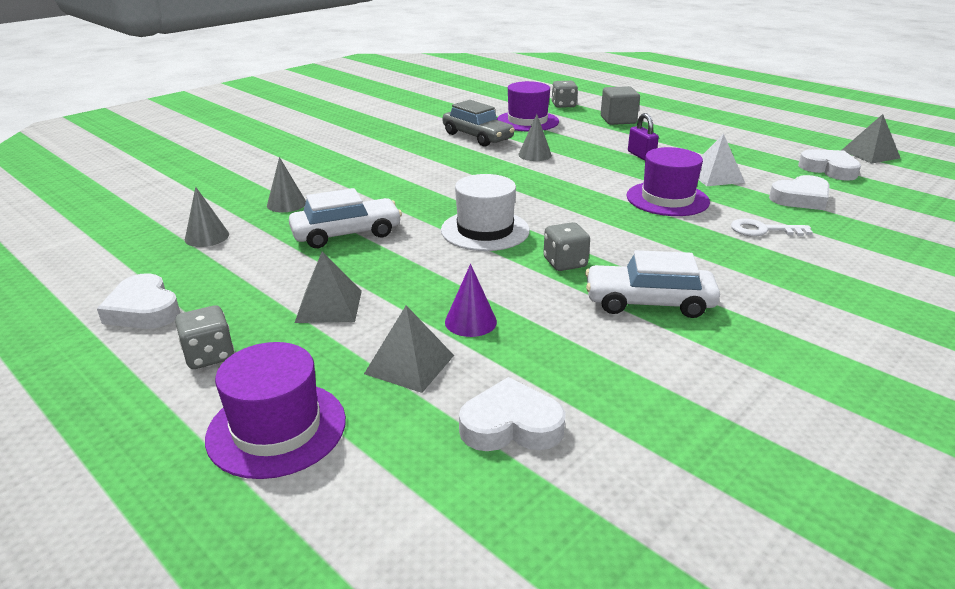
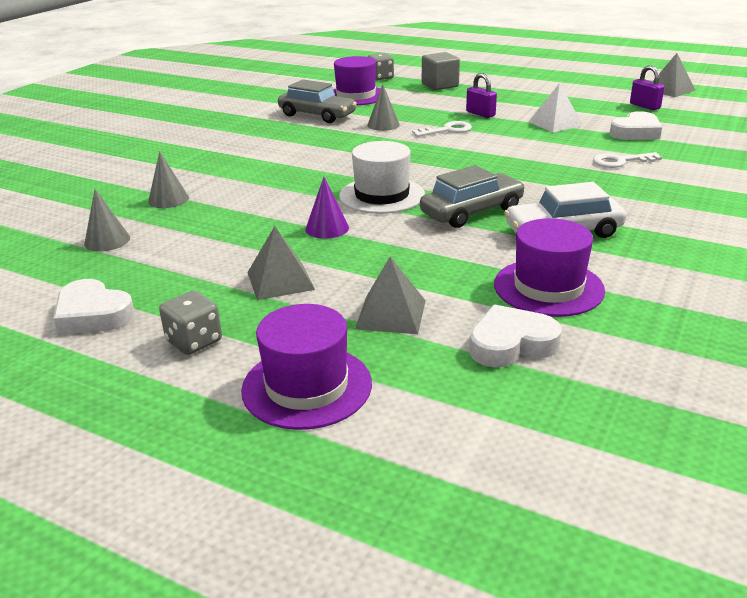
camera: 15 degrees left, 0 degrees up
white car [289,188,402,248] -> none
purple cone [445,264,497,337] -> purple cone moved to [305,177,349,239]
grey dice [543,222,590,271] -> grey car [420,165,525,228]
purple hat [627,147,710,216] -> purple hat moved to [494,218,605,317]
white heart [798,149,861,181] -> purple padlock [630,65,665,110]
none -> white key [412,121,472,137]

